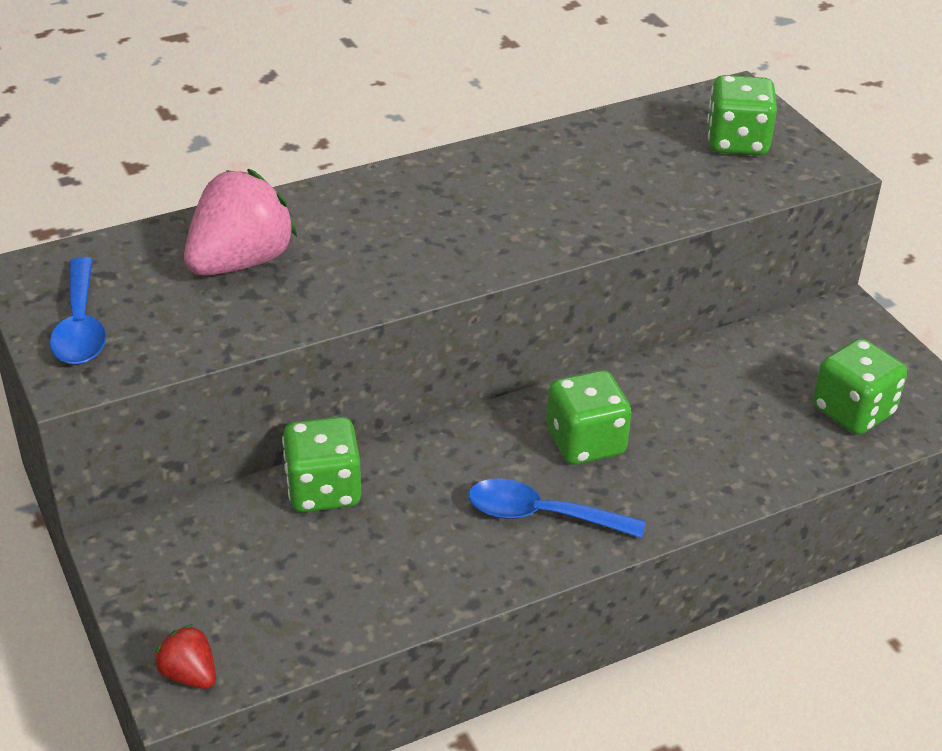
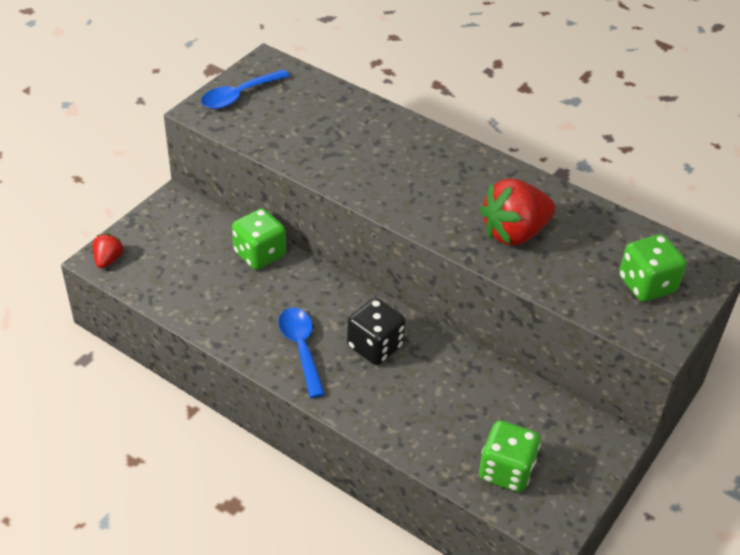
camera: 60 degrees right, 5 degrees up
pink strawberry [184,169,297,276] -> none
green dice [547,370,632,465] -> black dice [347,298,406,365]
none -> red strawberry [480,178,556,246]

